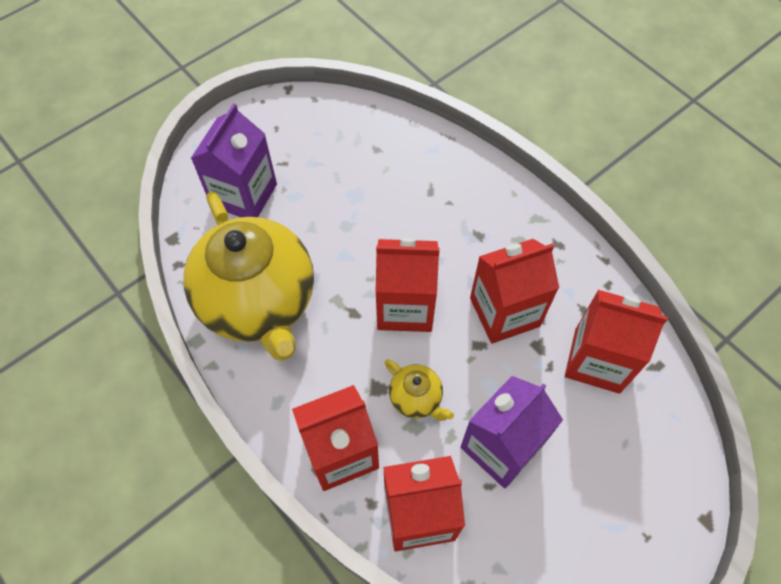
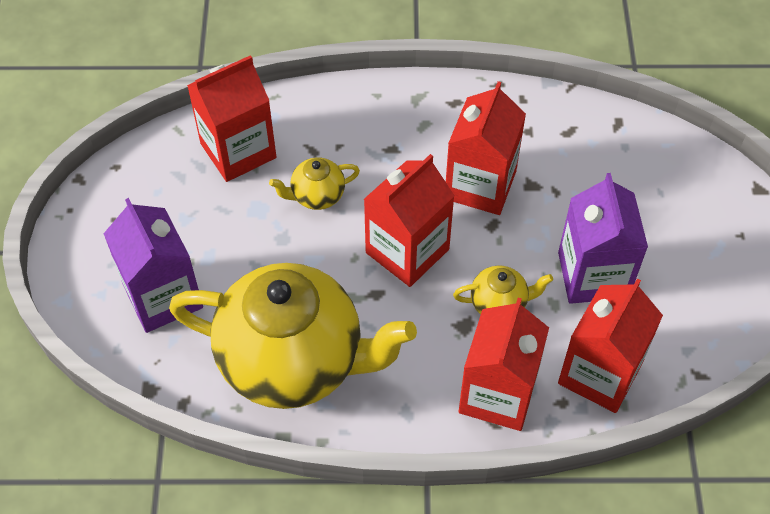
camera: 50 degrees left, 5 degrees down
red carton [565,290,668,394] -> red carton moved to [187,55,276,182]
none -> yellow teapot [269,158,360,210]

